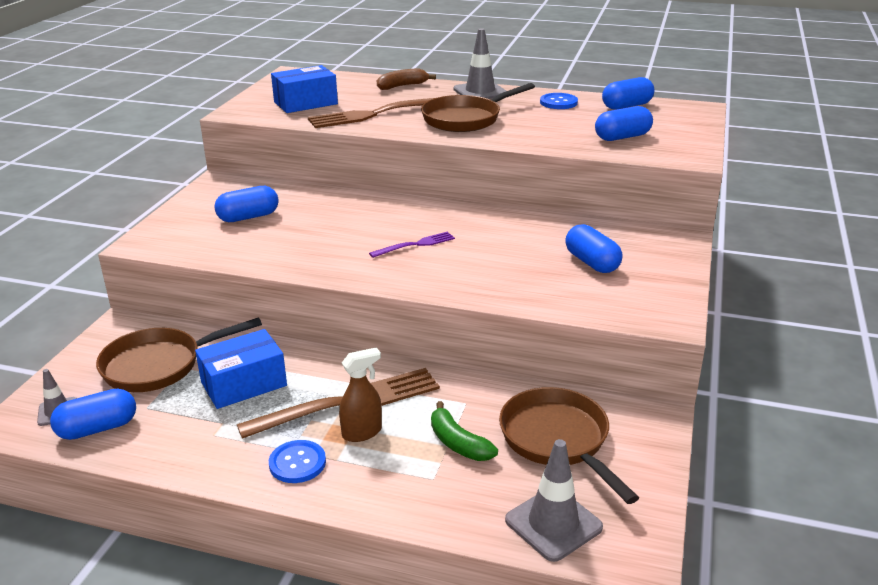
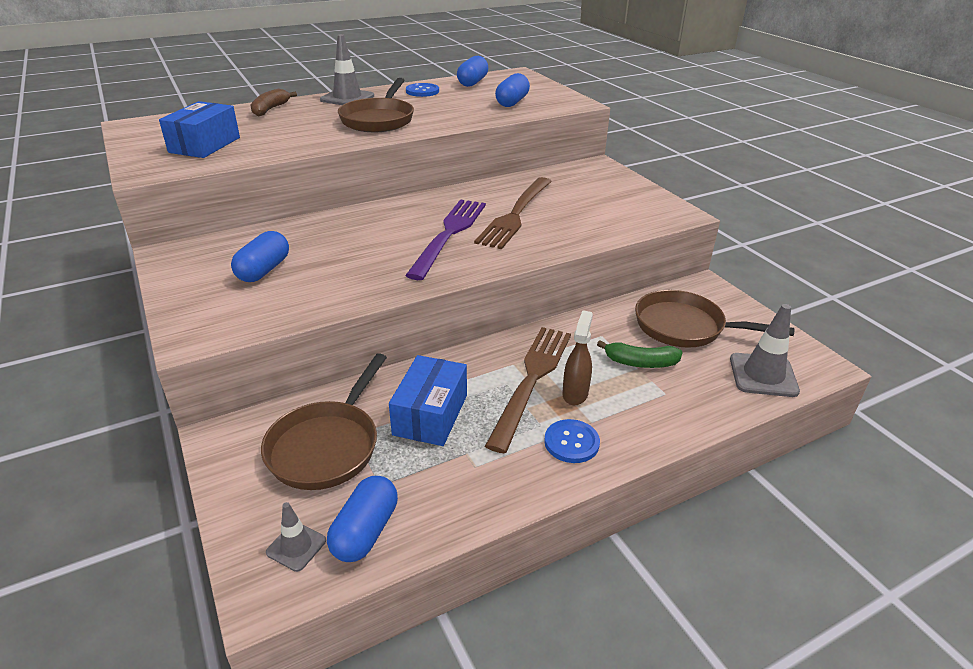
camera: 45 degrees left, 5 degrees up
brown fork [308,98,434,128] -> brown fork moved to [474,177,552,249]
purple fork [369,232,455,258] -> purple fork [405,199,486,280], size x1.96
blue capsule [565,224,623,273] -> none

